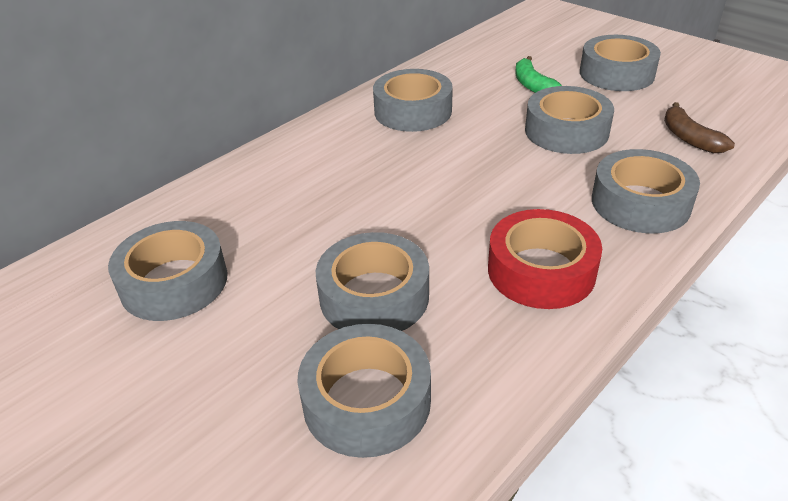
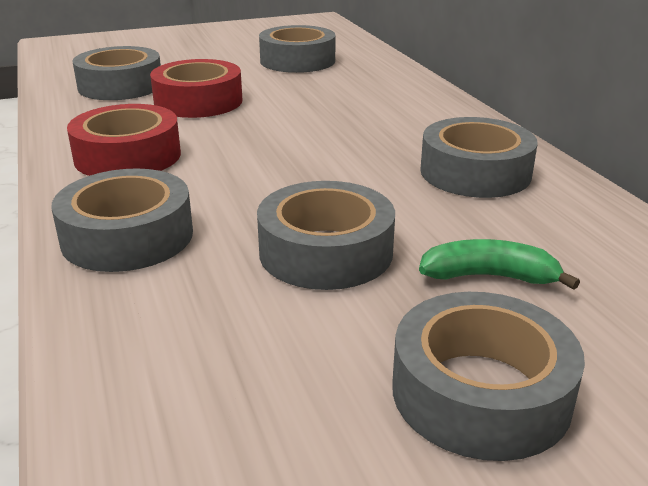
camera: 115 degrees right, 10 degrees down
grey tape [316,232,429,331] -> red tape [150,59,242,118]
brown banana [664,102,735,153] -> none

